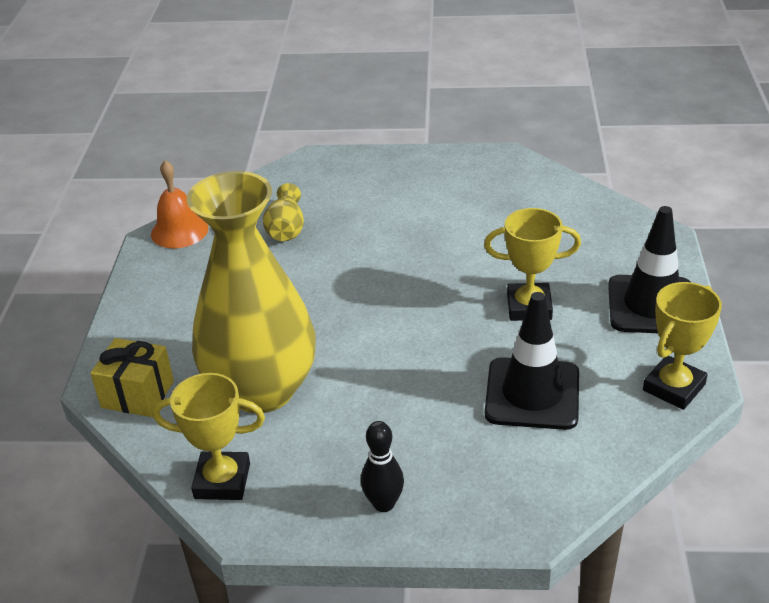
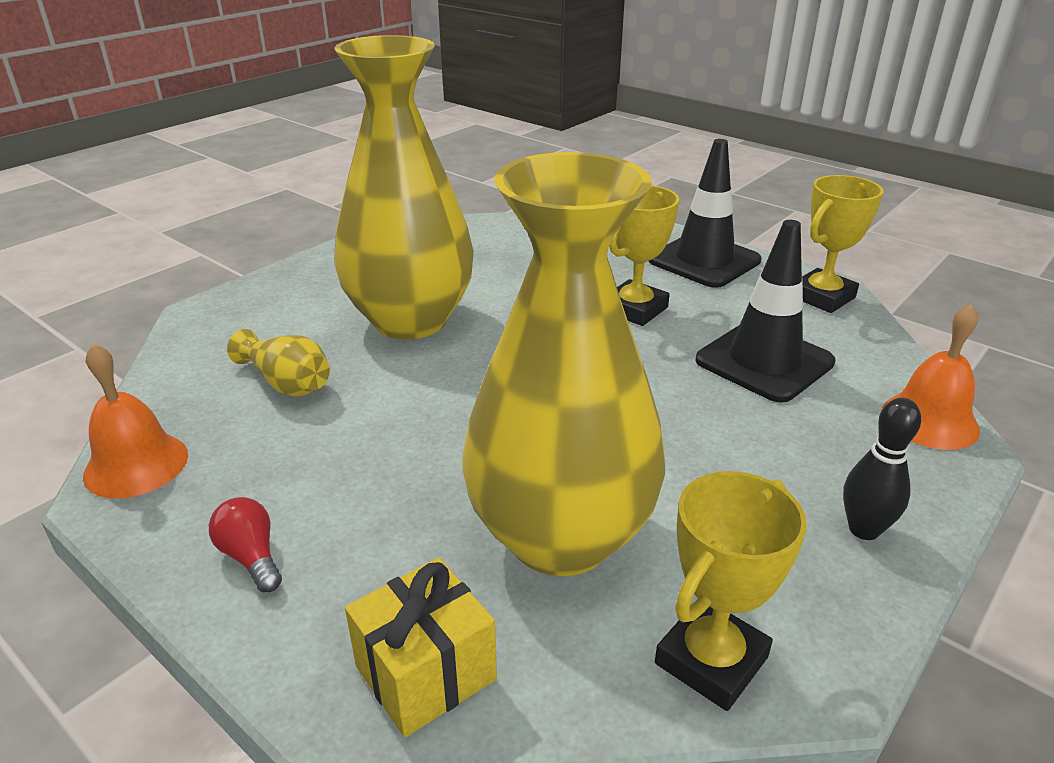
camera: 55 degrees left, 5 degrees down
yellow trophy [643,282,722,410] -> yellow trophy turned 60 degrees clockwise [802,175,884,313]
none -> red light bulb [209,497,282,592]
none -> yellow vase [334,35,474,339]
none -> orange bell [882,304,980,450]

